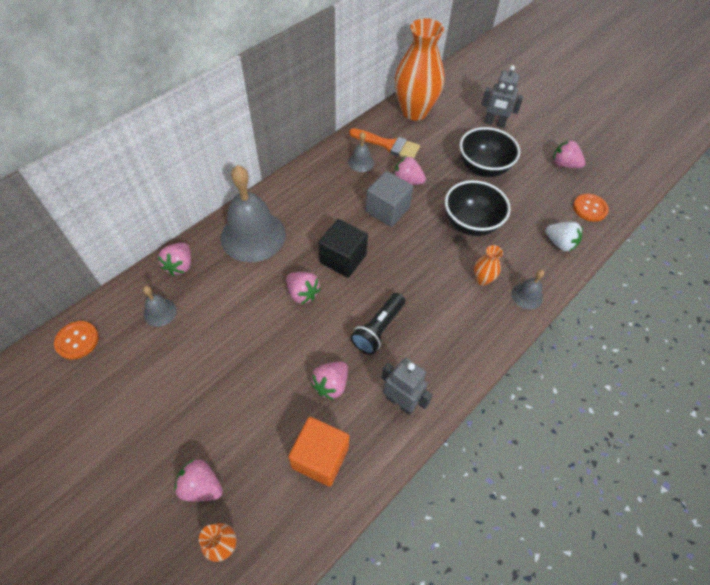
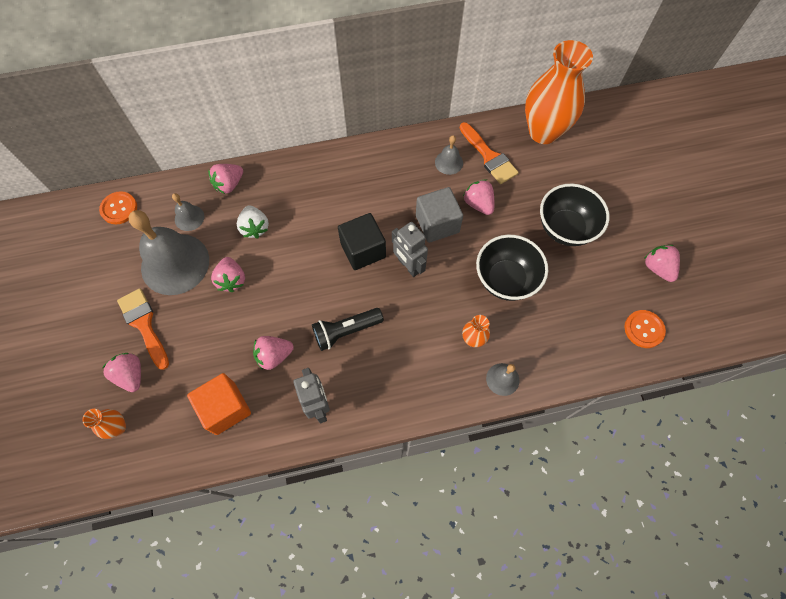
camera: 35 degrees right, 10 degrees up
grey bell [220,165,286,262] -> grey bell moved to [129,210,209,295]
pink strawberry [286,272,321,304] -> pink strawberry moved to [211,257,245,292]
grey robot [481,65,524,128] -> grey robot moved to [392,222,428,277]
white strawberry [545,222,583,251] -> white strawberry moved to [237,205,269,239]
none -> orange brush [117,288,169,370]

